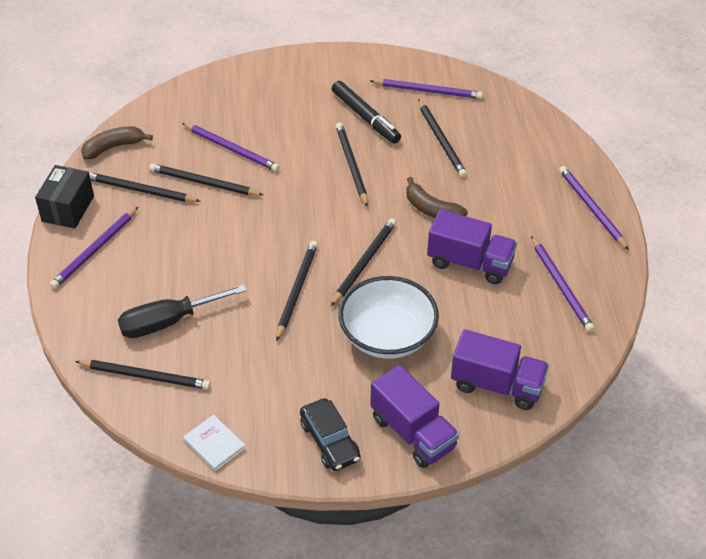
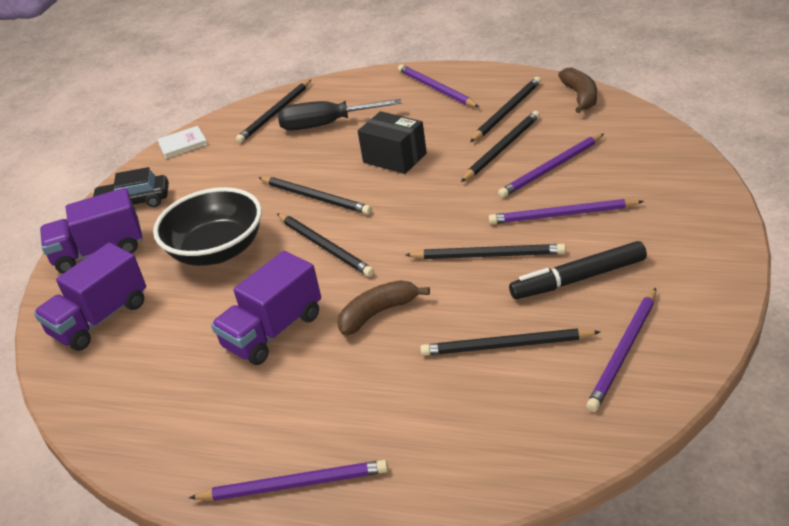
camera: 115 degrees right, 10 degrees down
black box [35,165,94,229] -> black box moved to [358,111,427,174]
black screwdriver [118,284,247,338] -> black screwdriver turned 90 degrees counterclockwise [278,99,401,130]
white bowl [338,276,439,359] -> black bowl [153,187,262,266]
purple pencil [531,236,595,332] -> purple pencil moved to [489,199,644,224]

